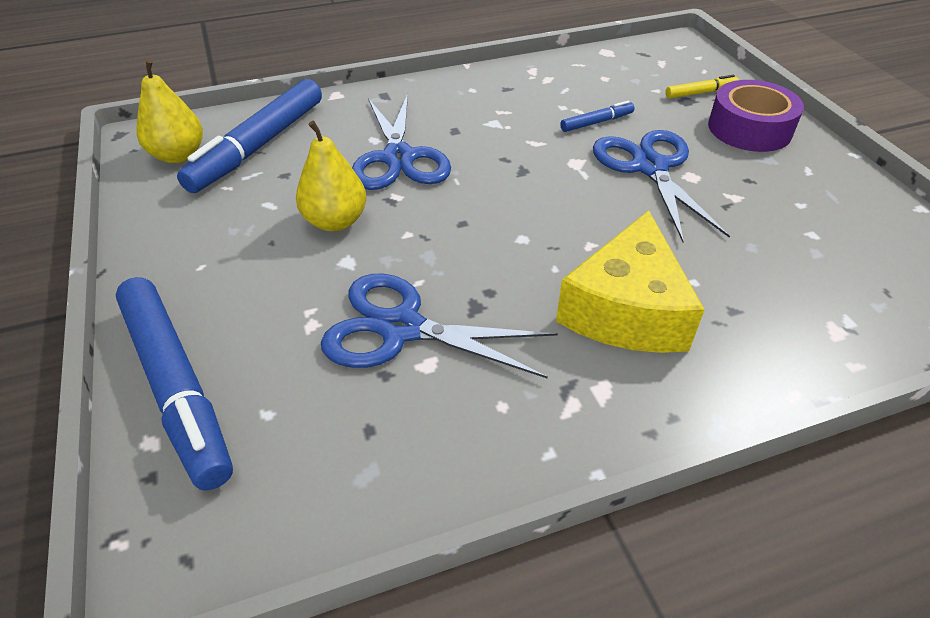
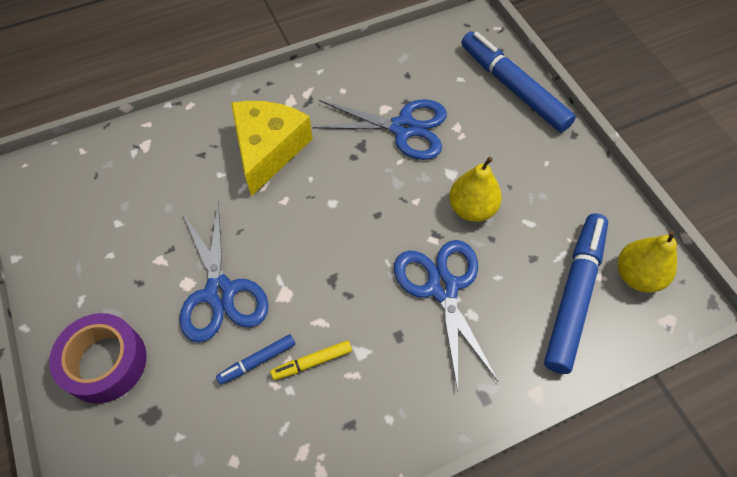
camera: 175 degrees right, 15 degrees up
yellow marker [665,75,739,98] -> yellow marker moved to [270,340,352,380]

